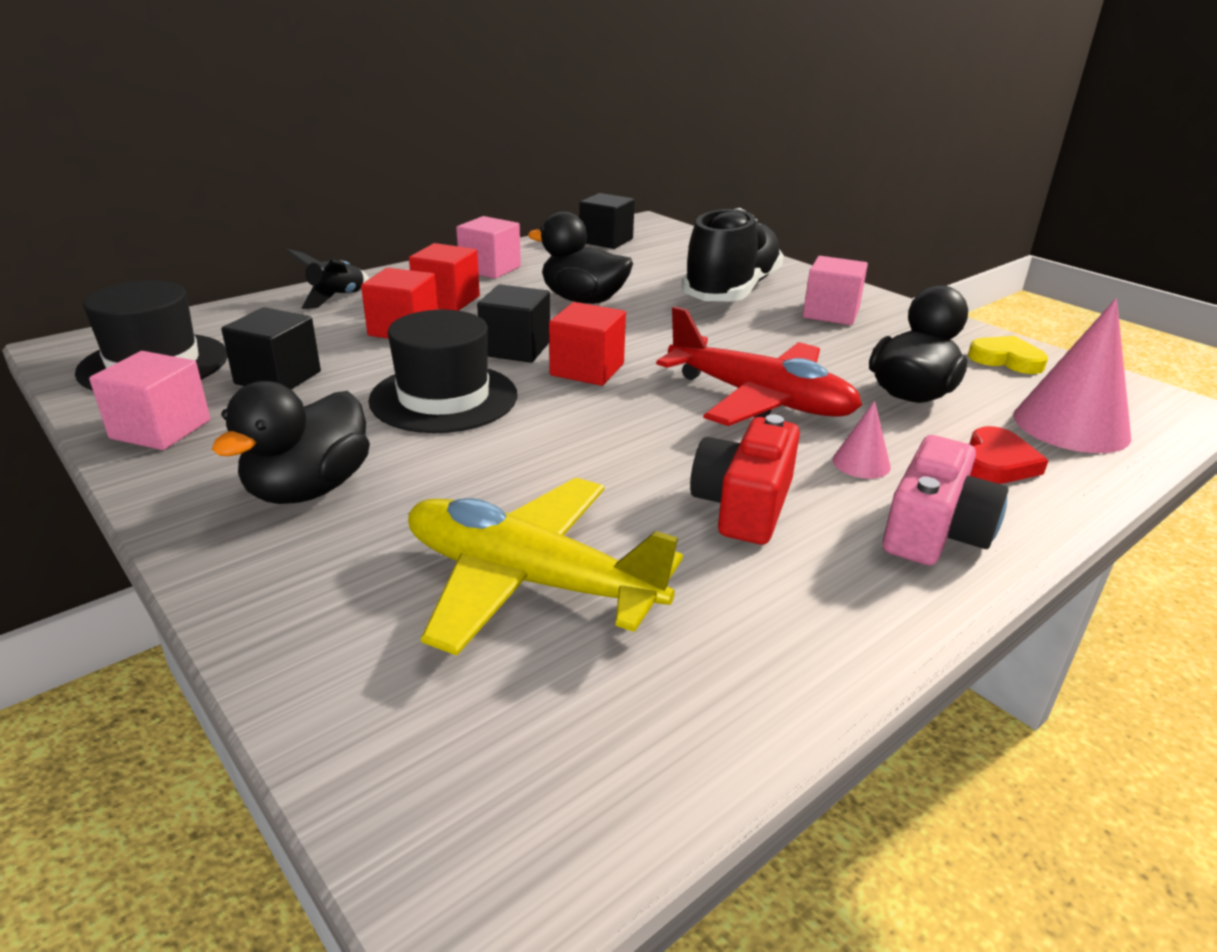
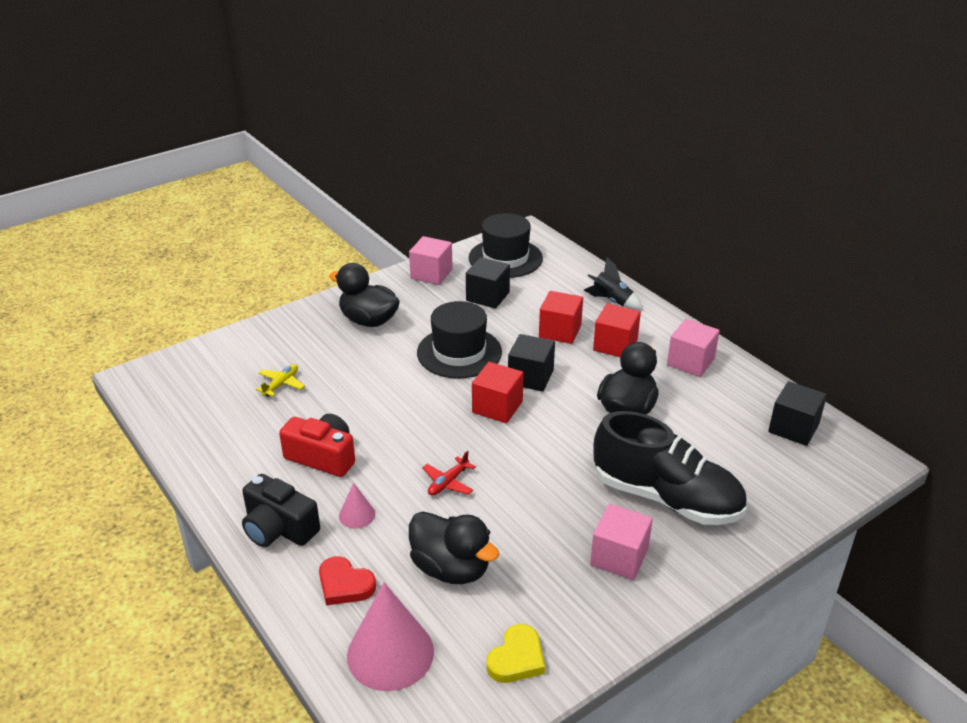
camera: 95 degrees right, 5 degrees up
yellow plane [408,478,683,656] -> yellow plane [256,364,305,397], size x0.42
red plane [656,306,862,426] -> red plane [422,451,476,495], size x0.42
pink camera [883,435,1009,566] -> black camera [242,474,320,547]

